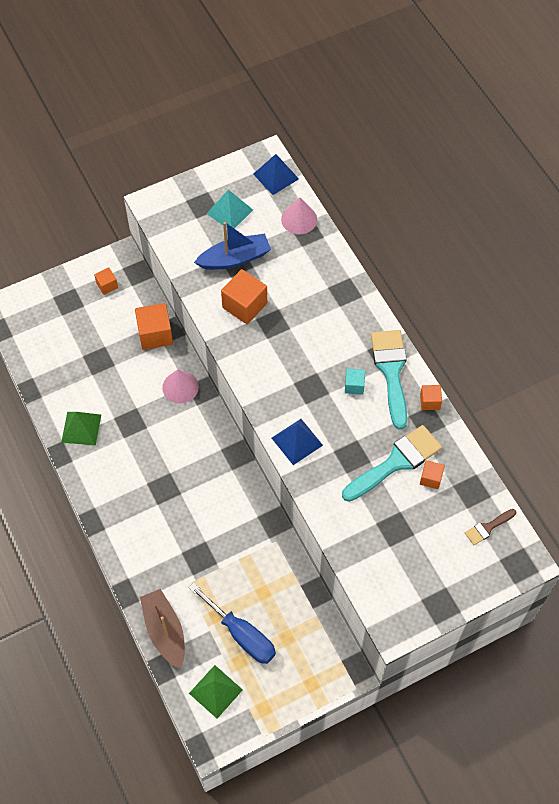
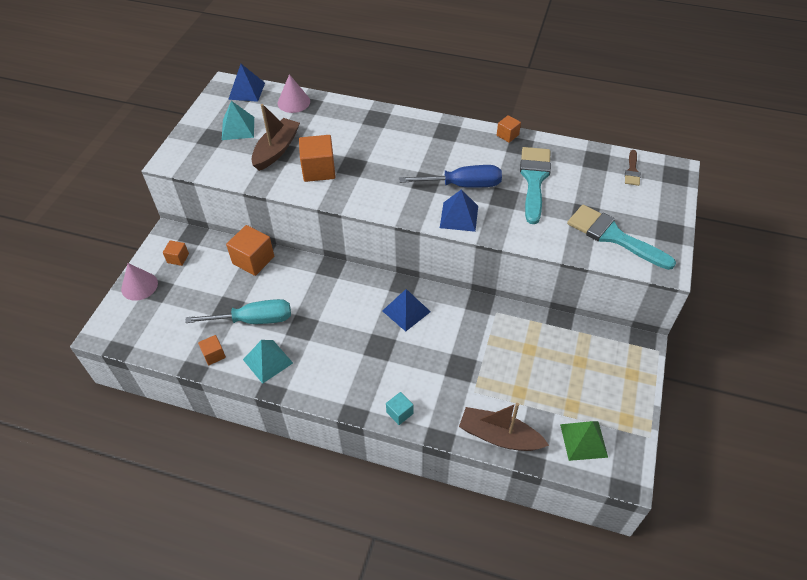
camera: 45 degrees left, 10 degrees down
green pyramid [61,412,101,446] -> turquoise pyramid [243,340,293,384]
pink cone [162,369,199,403] -> pink cone moved to [121,263,158,301]
blue screwdriver [189,583,276,664] -> blue screwdriver moved to [399,165,502,188]
blue boat [194,222,271,270] -> brown boat [251,104,300,171]
turquoise cube [345,369,365,395] -> turquoise cube moved to [386,392,413,425]
turquoise brush [371,330,407,429] -> turquoise brush moved to [567,205,676,270]
orange cube [420,460,445,489] -> orange cube moved to [198,335,226,365]
none -> turquoise screwdriver [185,299,291,324]
none -> blue pyramid [382,289,431,332]

